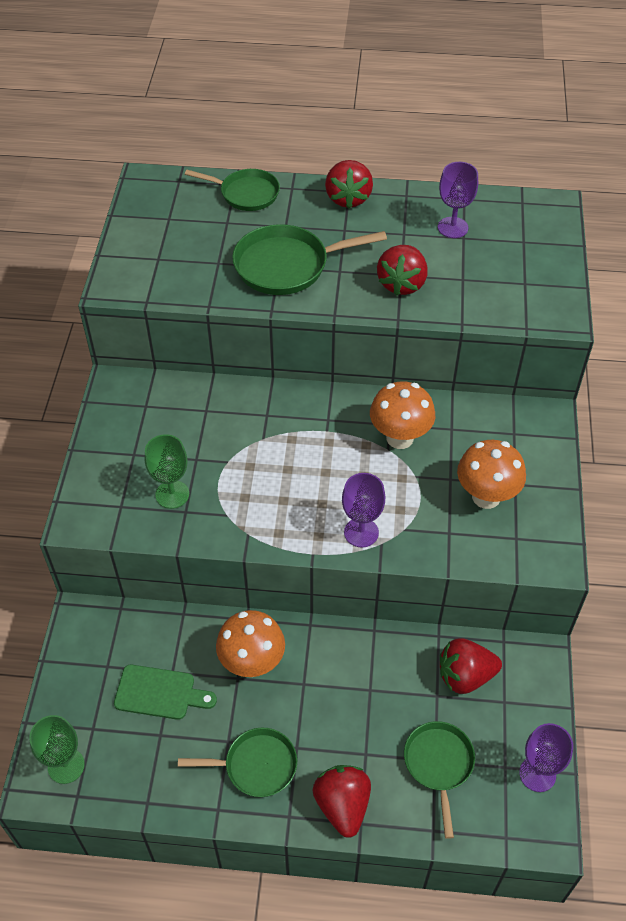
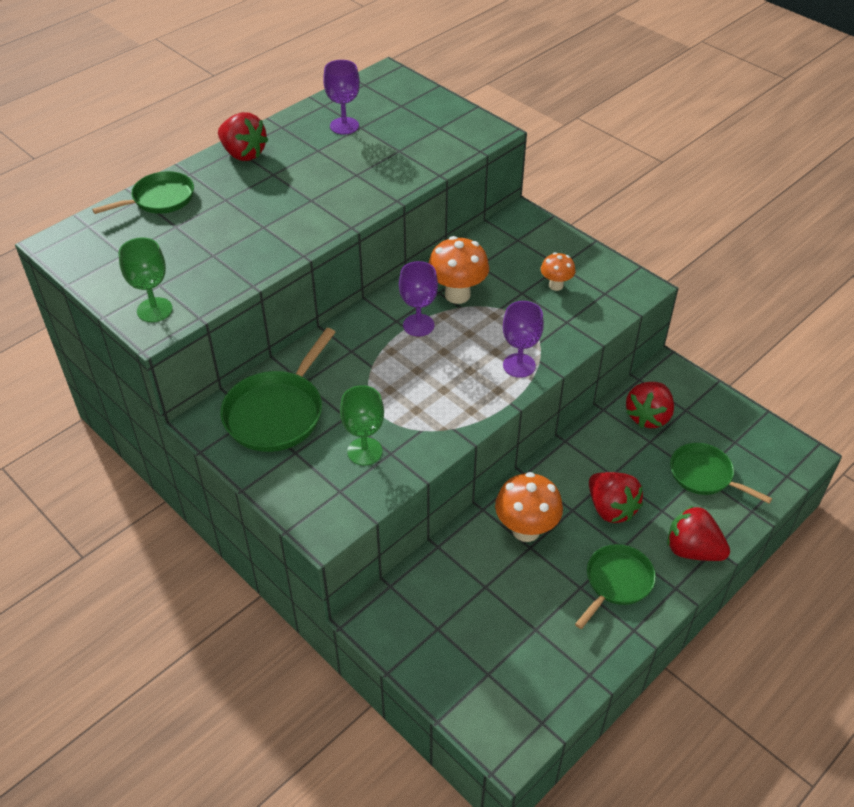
camera: 50 degrees left, 5 degrees down
green goblet [29,715,85,784] -> green goblet moved to [118,237,173,322]
green cutting board [114,665,217,720] -> none
green pan [232,224,387,295] -> green pan moved to [220,328,336,452]
red strawberry [377,245,428,296] -> red strawberry moved to [589,472,643,523]
orange mushroom [457,440,526,509] -> orange mushroom [541,252,575,291], size x0.58
purple goblet [519,723,573,792] -> purple goblet moved to [399,261,438,337]

